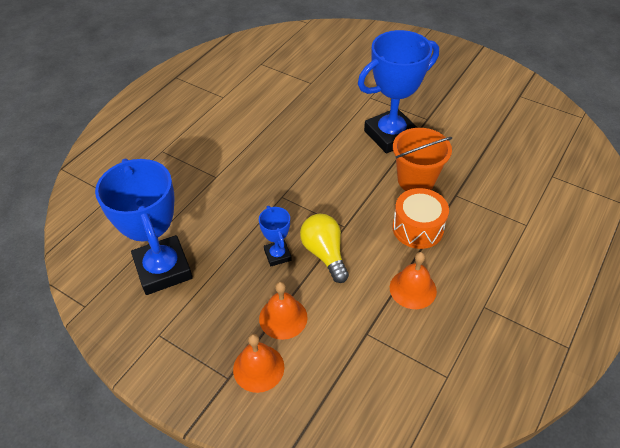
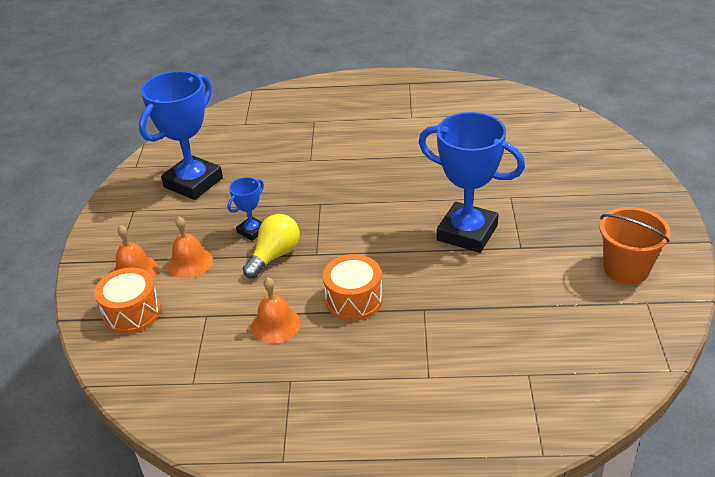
camera: 60 degrees right, 10 degrees down
orange bucket [393,128,452,191] -> orange bucket moved to [599,207,671,285]
none -> orange drum [94,267,161,334]

